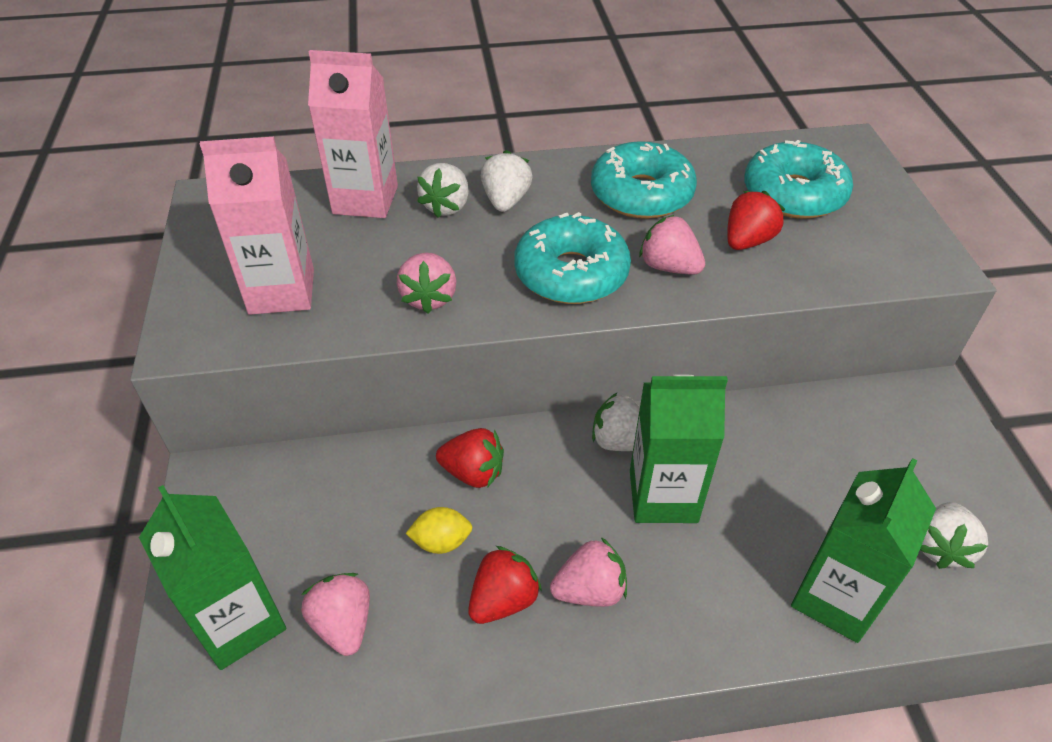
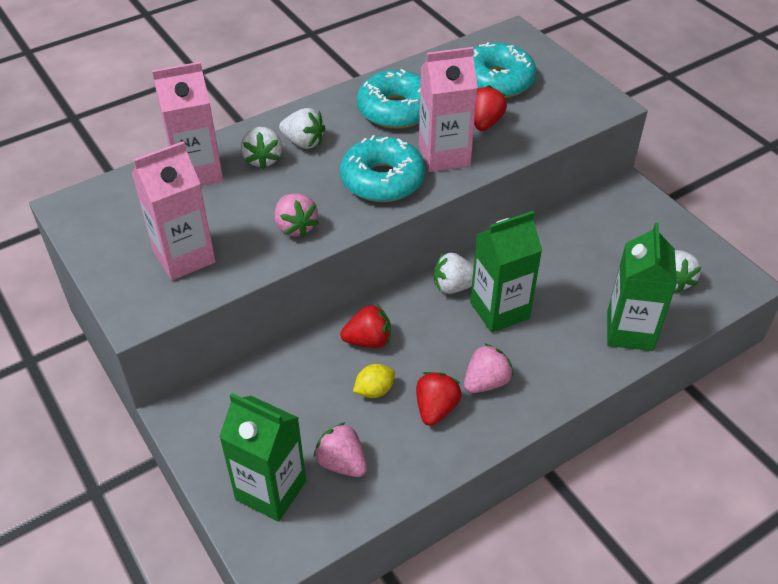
camera: 25 degrees left, 0 degrees up
white strawberry [481,150,533,212] -> white strawberry turned 135 degrees clockwise [279,108,325,149]
pink strawberry [639,215,705,274] -> pink carton [419,47,478,172]

